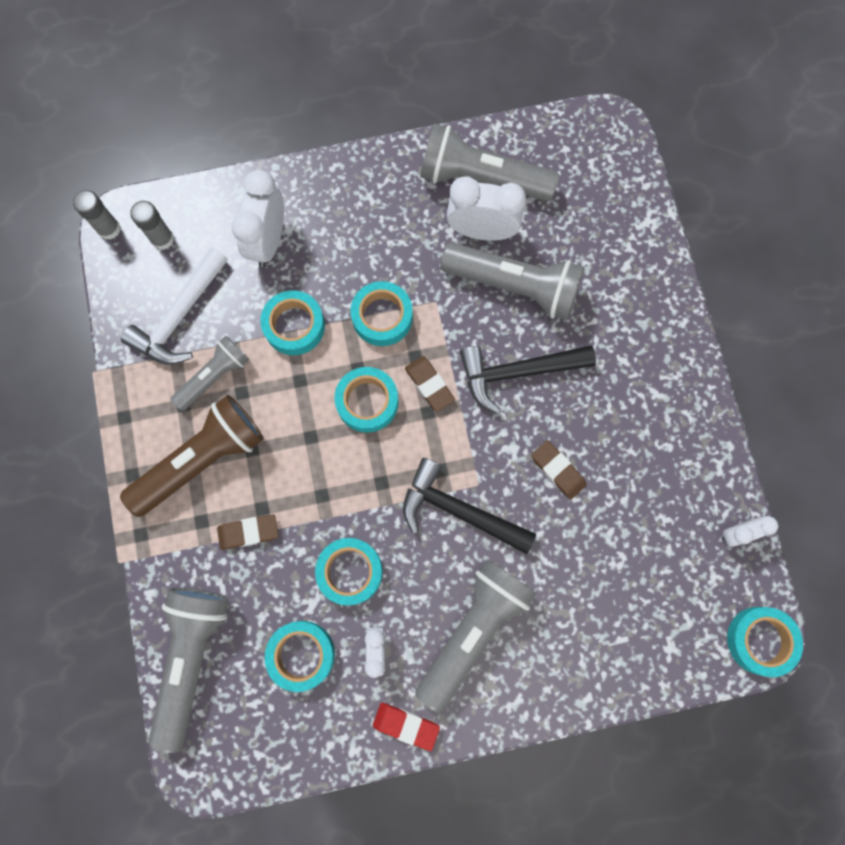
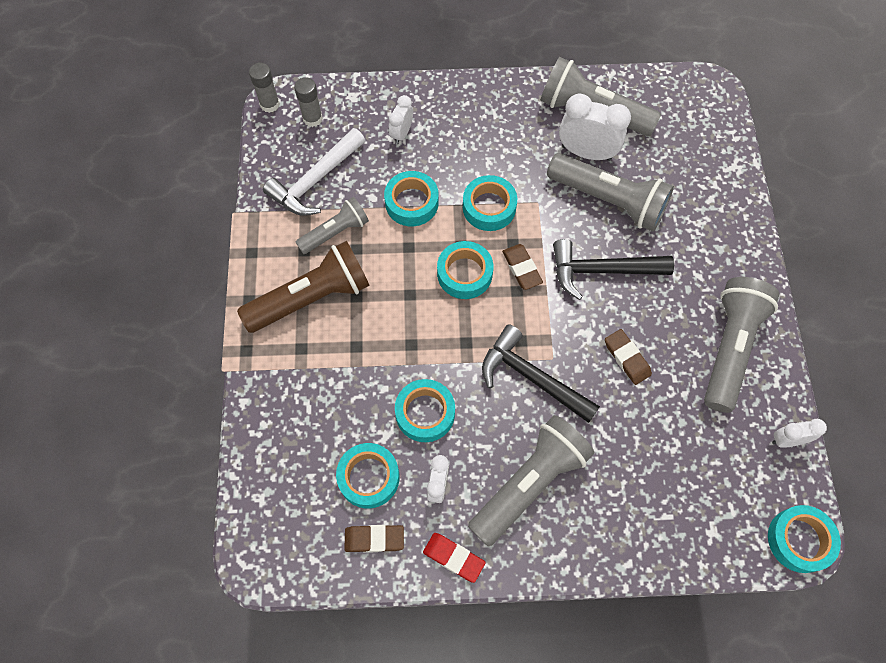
camera: 10 degrees right, 10 degrees down
grey flashlight [148,588,229,753] -> grey flashlight moved to [704,277,779,413]
brown eraser [217,514,278,550] -> brown eraser moved to [344,525,404,553]
white clock [232,170,284,267] -> white clock [389,95,413,144], size x0.57

